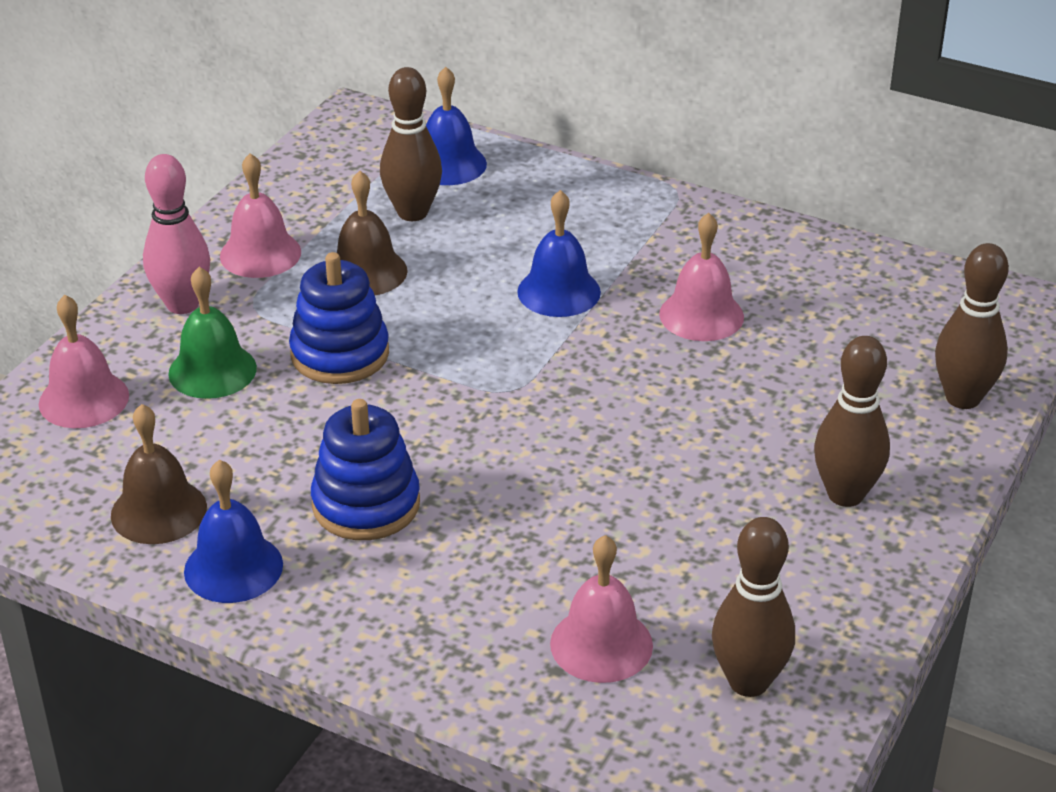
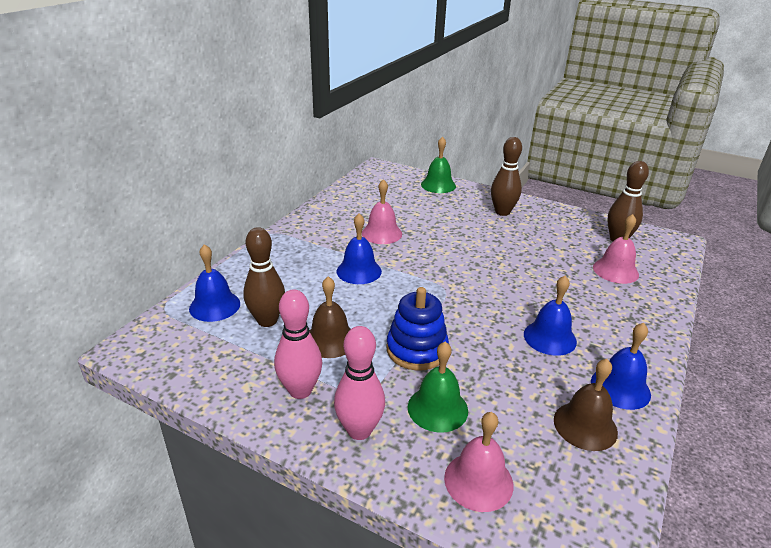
camera: 90 degrees left, 5 degrees down
pink bell [220,153,301,278] -> pink bowling pin [274,289,322,399]
blue stacking toy [311,399,420,540] -> blue bell [524,276,577,356]
brown bowling pin [935,243,1009,409] -> green bell [421,136,456,193]

